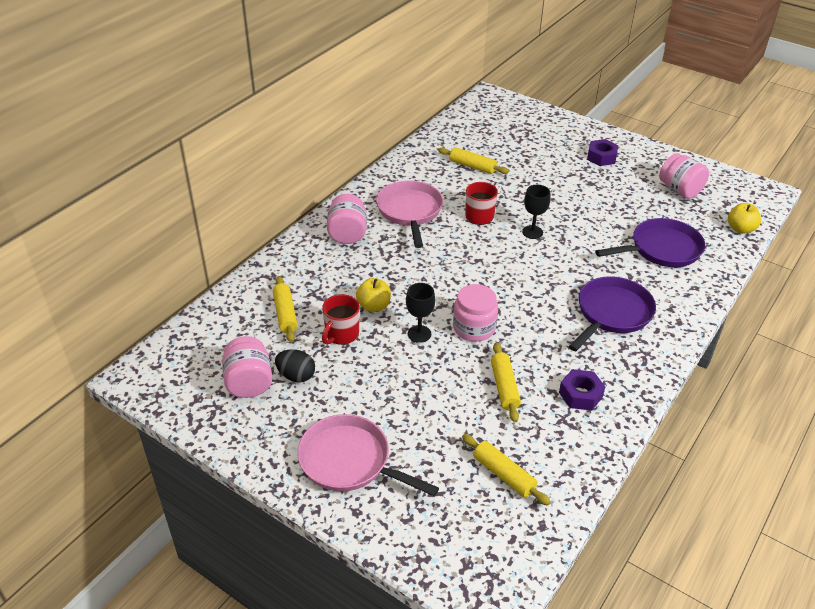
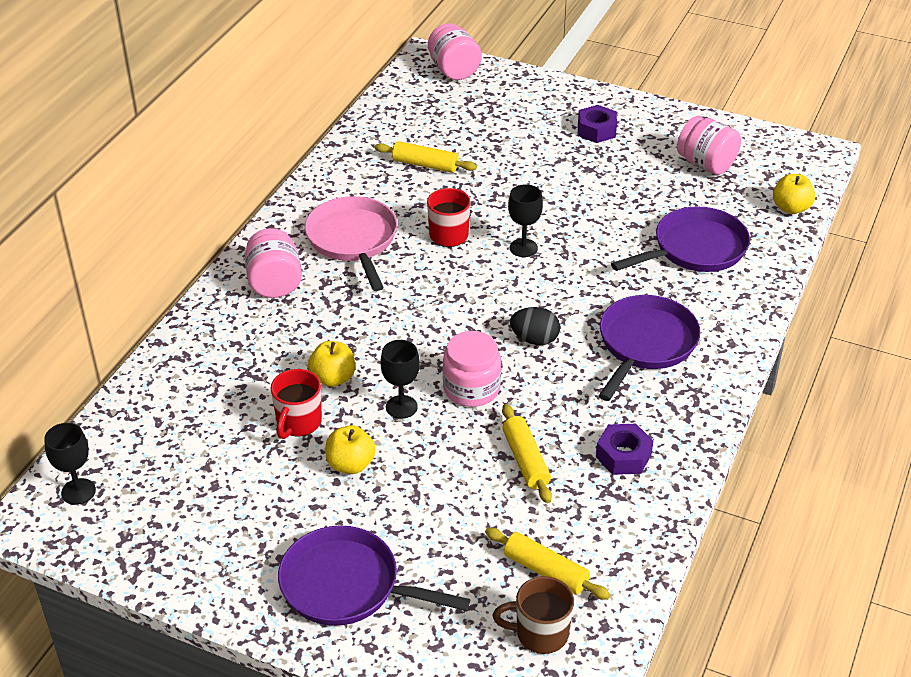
camera: 10 degrees left, 0 degrees up
pink jar [222,336,272,398] -> pink jar moved to [428,23,482,80]
yellow rolling pin [273,276,298,342] -> none
black egg [275,349,315,383] -> black egg moved to [510,307,560,345]
pink pan [297,414,439,496] -> purple pan [278,525,470,626]
none -> black goblet [44,423,96,505]
none -> yellow apple [326,425,376,474]
none -> brown mug [493,576,574,654]

